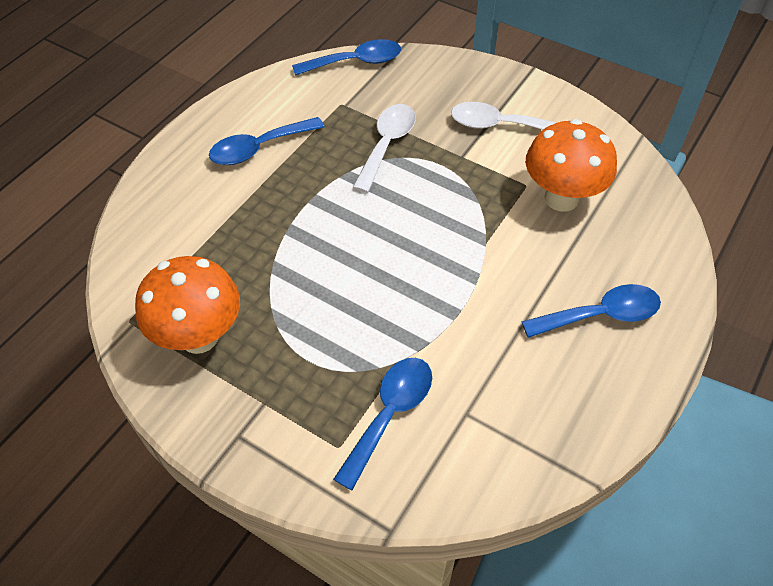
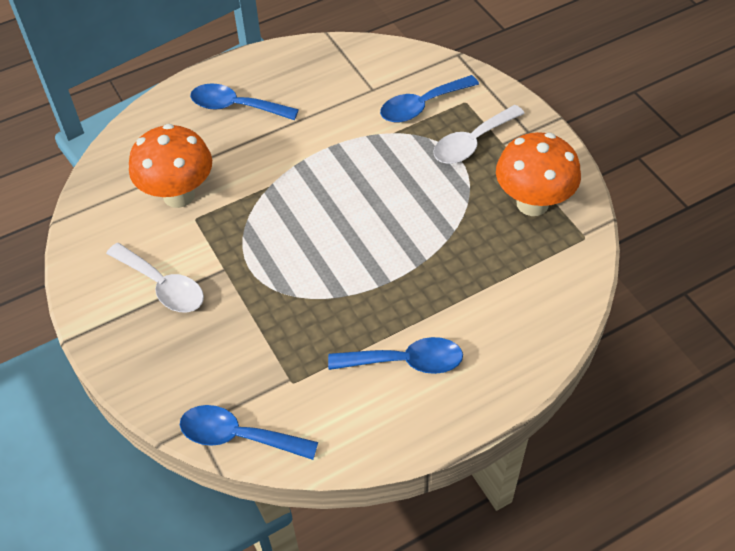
camera: 150 degrees left, 0 degrees up
white spoon [352,104,416,193] -> white spoon moved to [433,105,525,164]

